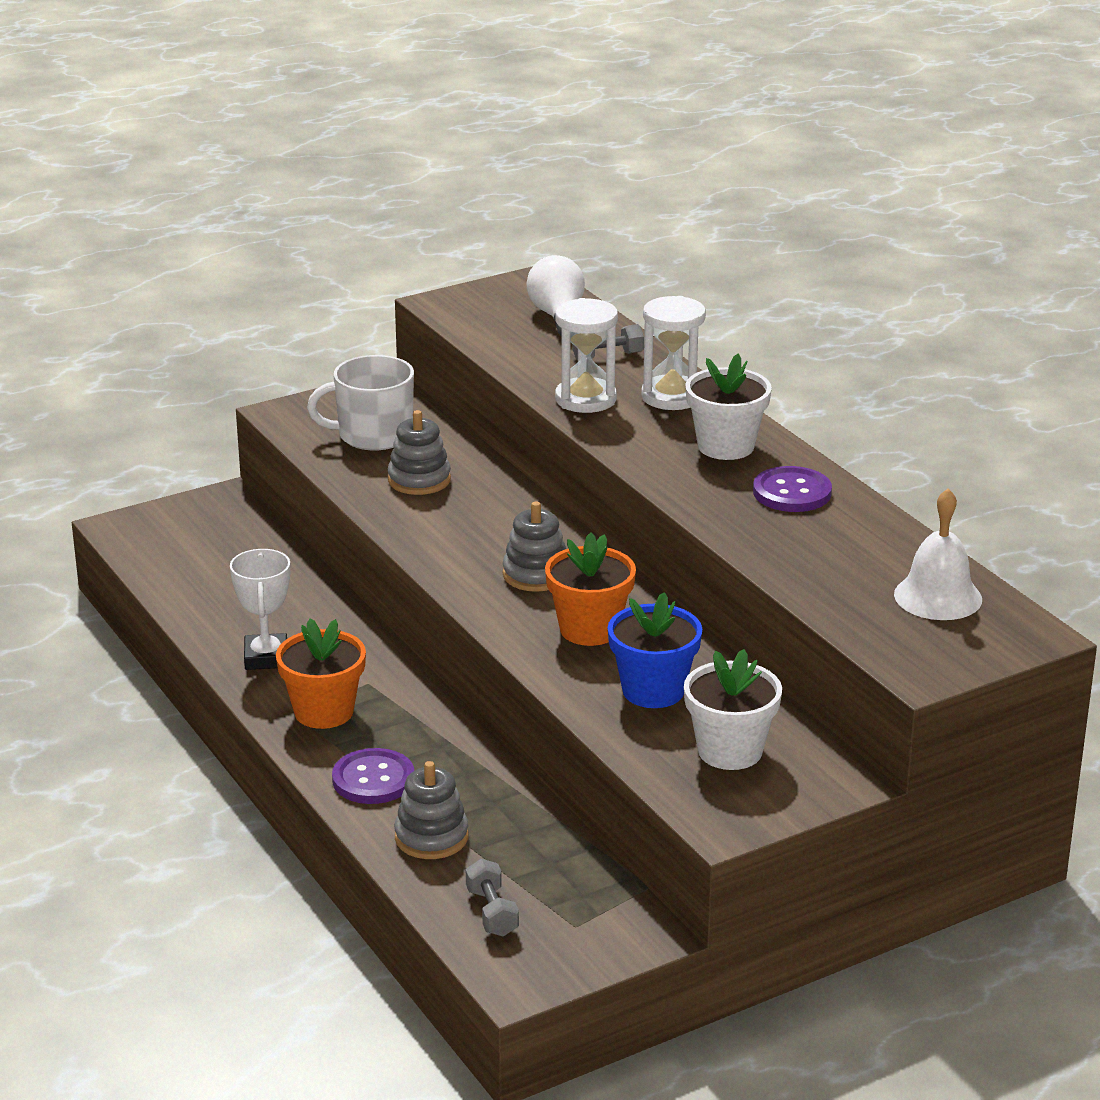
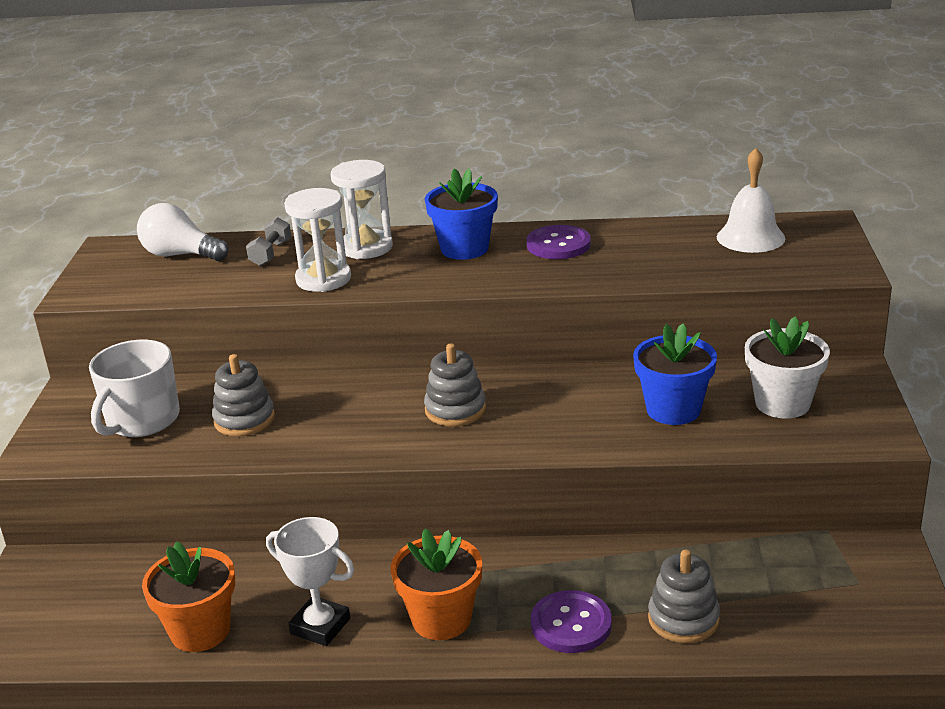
camera: 55 degrees left, 0 degrees up
grey dumbbell [466,859,519,937] -> none
orange flower pot [545,532,636,646] -> orange flower pot moved to [142,541,235,652]
white flower pot [685,353,772,460] -> blue flower pot [425,168,498,260]

